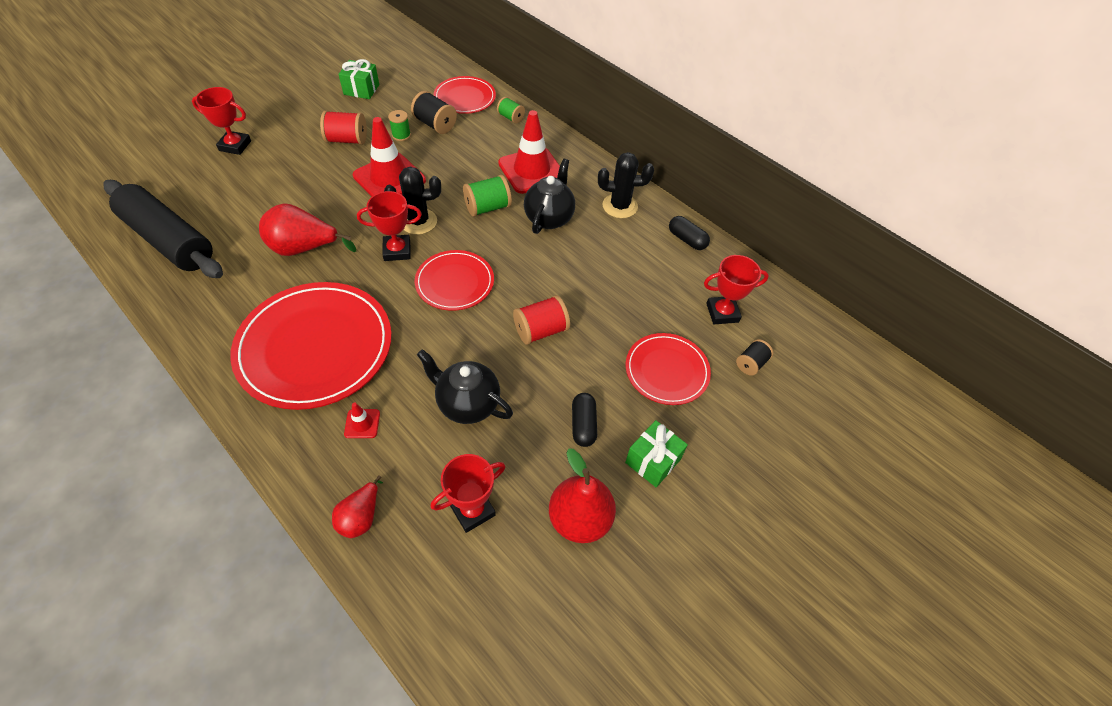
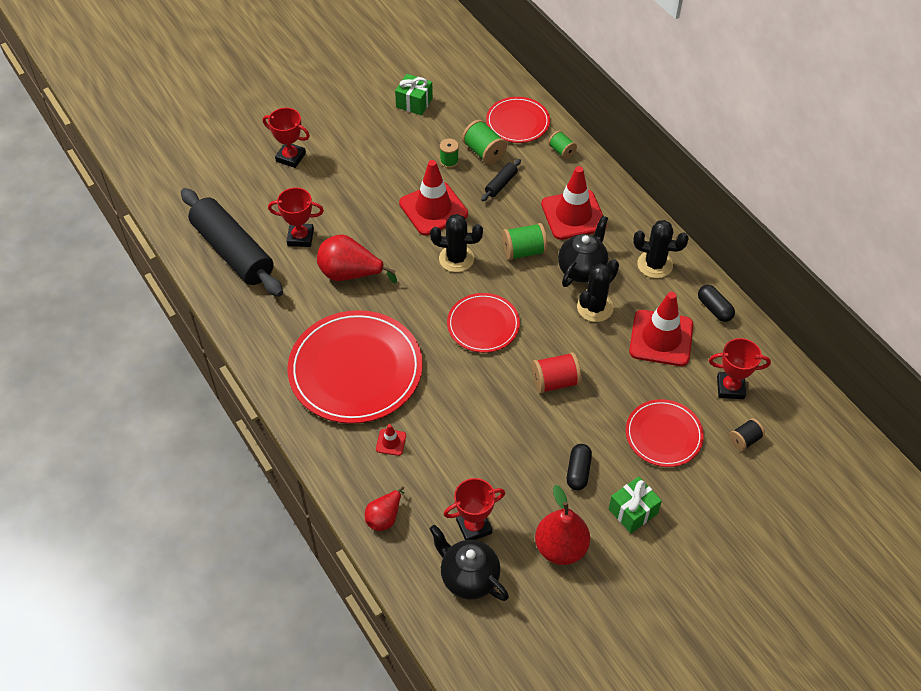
camera: 15 degrees right, 0 degrees up
red spool [320,111,367,145] -> none
red trophy [357,191,422,261] -> red trophy moved to [268,187,324,247]
black spool [411,91,457,134] -> green spool [462,120,507,164]
black teapot [417,349,513,424] -> black teapot moved to [430,525,509,601]
none -> black rolling pin [481,159,521,201]
none -> black cactus [577,259,619,322]
none -> red traffic cone [629,292,694,366]

